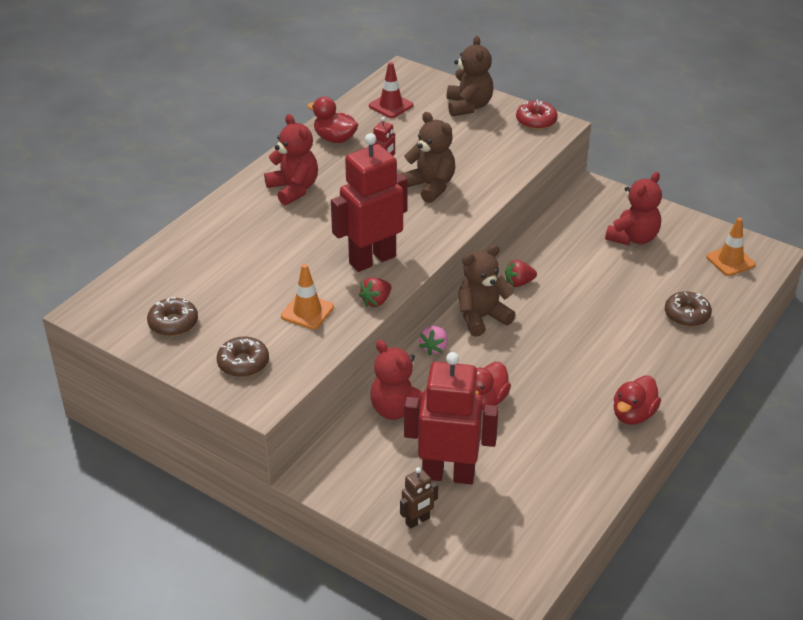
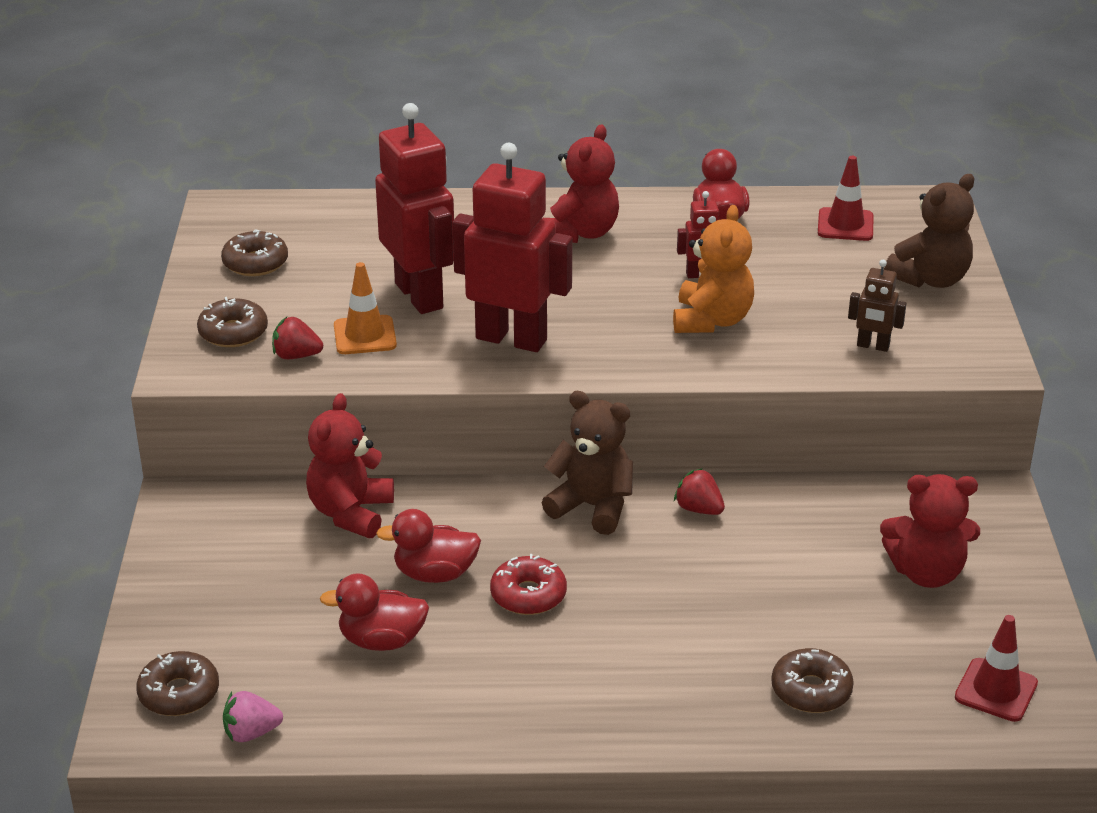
camera: 55 degrees right, 5 degrees down
red strawberry [358,277,391,307] -> red strawberry moved to [272,317,323,359]
brown robot [400,467,438,529] -> brown robot moved to [848,260,907,352]
brown teddy bear [401,112,455,203] -> orange teddy bear [673,205,754,333]
red robot [404,352,499,484] -> red robot moved to [375,103,454,314]
pink strawberry [419,326,448,356] -> pink strawberry moved to [223,691,283,742]
red donut [516,99,558,130] -> red donut moved to [490,554,567,615]
red duck [614,376,661,425] -> red duck moved to [320,573,429,651]
orange traffic cone [706,217,756,276] -> red traffic cone [955,615,1038,722]
none -> brown donut [136,651,219,716]

